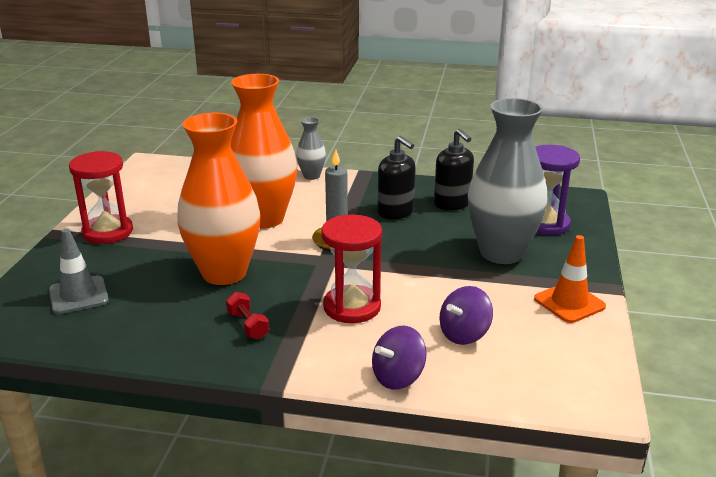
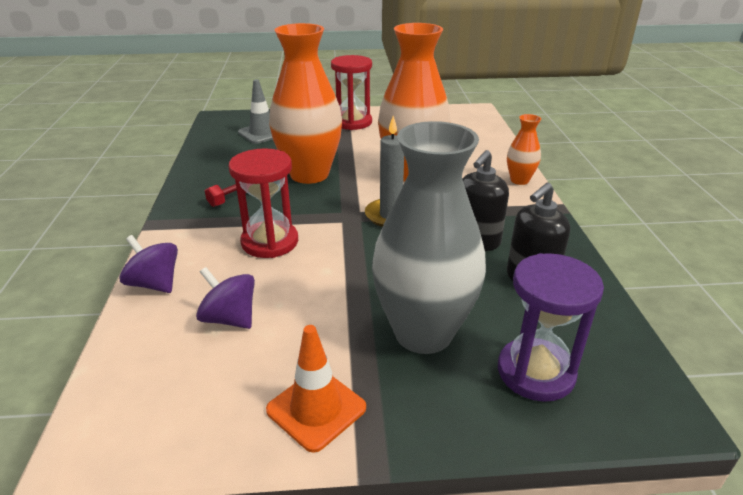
camera: 75 degrees right, 5 degrees up
grey vase [296,117,326,180] -> orange vase [507,114,541,185]

